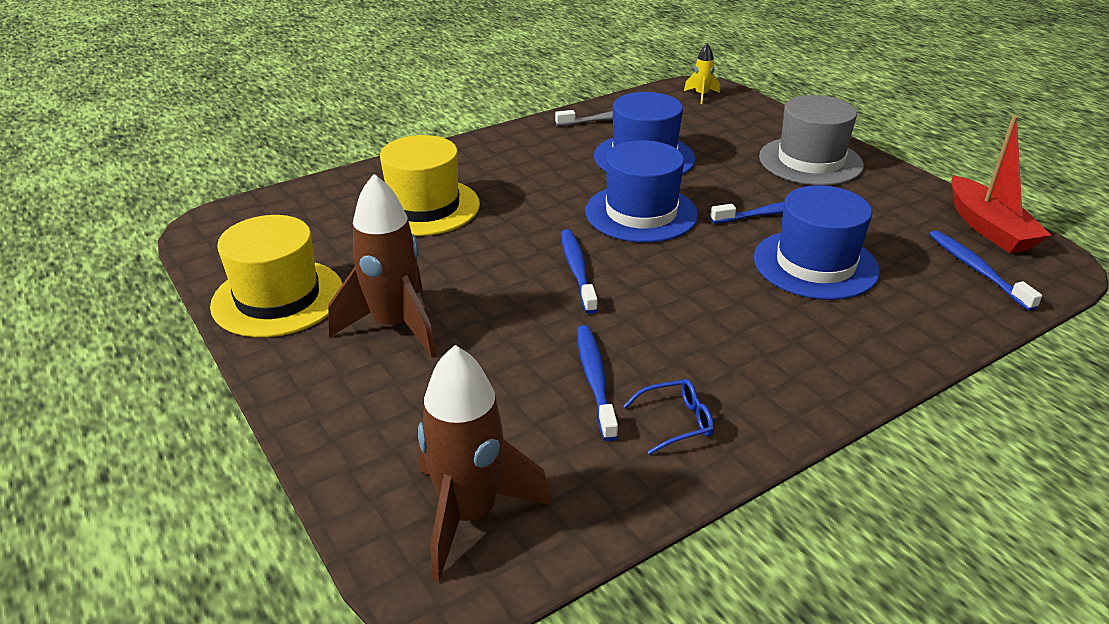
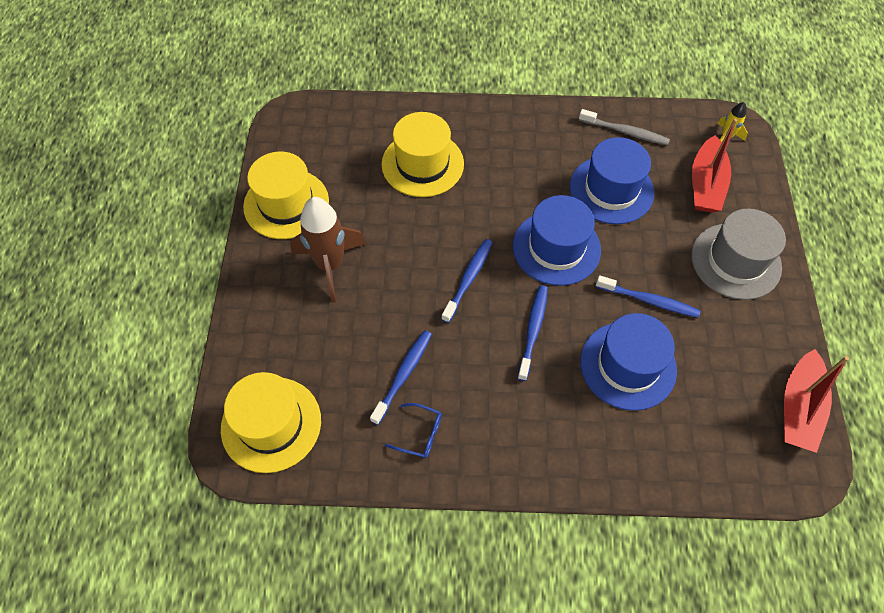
camera: 35 degrees right, 25 degrees up
brown rocket [418,345,551,582] -> yellow hat [221,372,321,473]
blue toothbrush [929,230,1042,311] -> blue toothbrush moved to [517,285,548,381]
none -> red boat [692,119,737,213]

